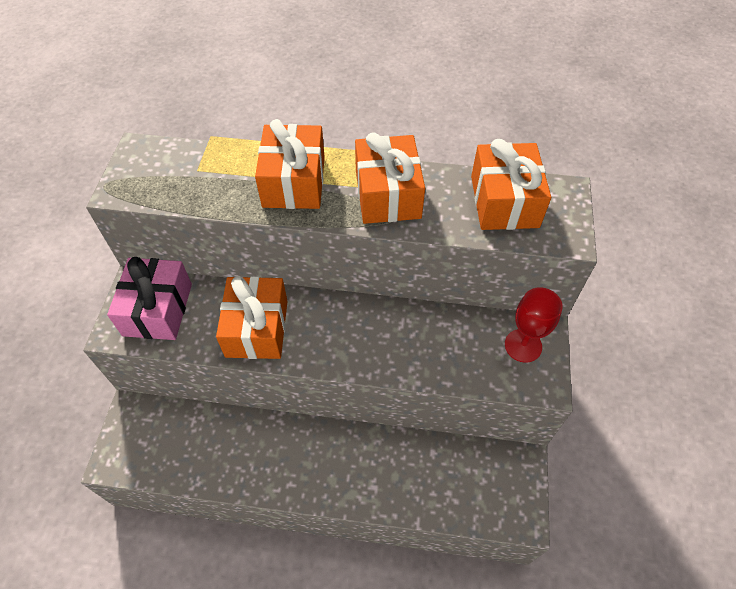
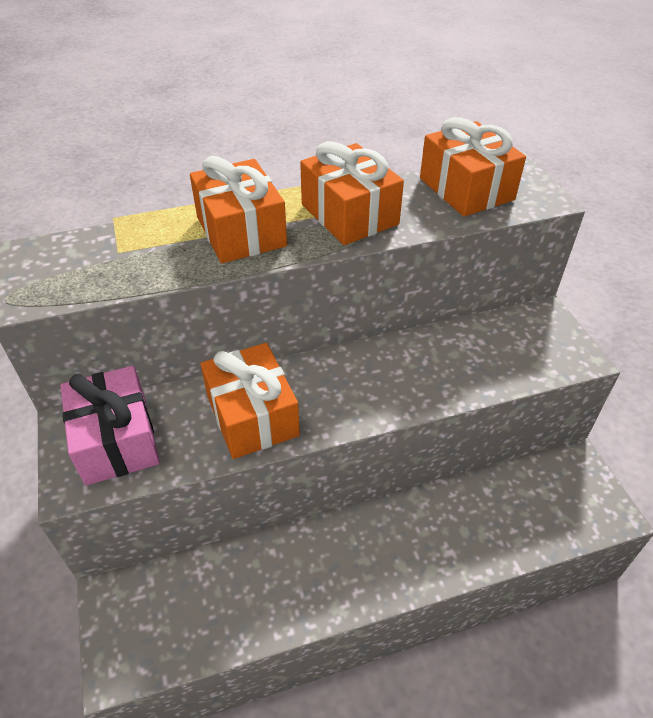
camera: 25 degrees left, 10 degrees down
red goblet [505,287,563,363] -> none

